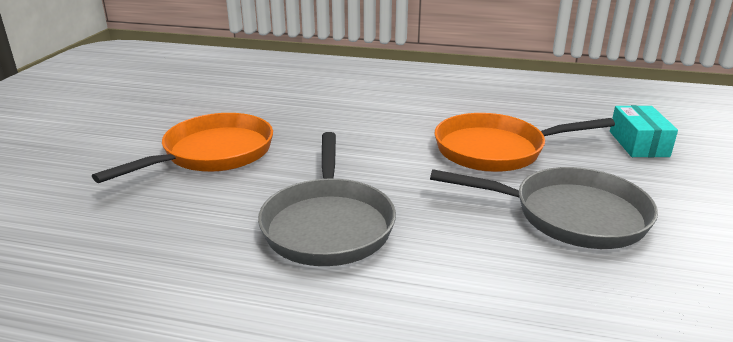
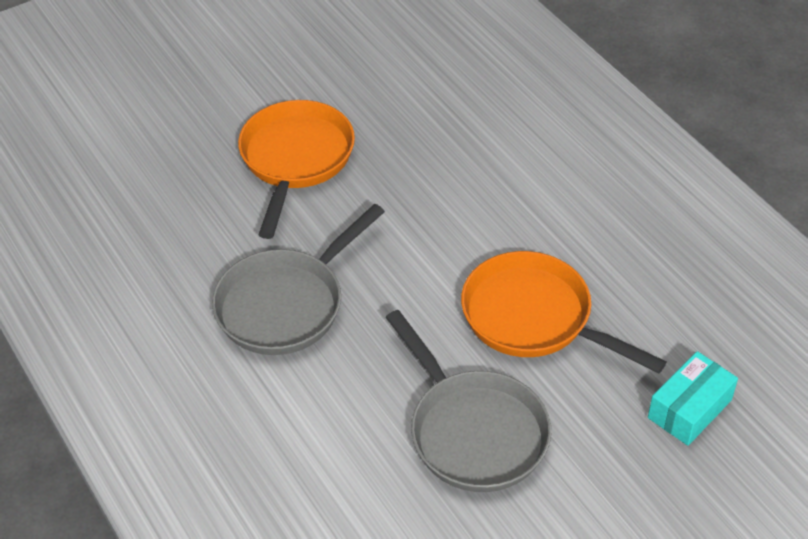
camera: 45 degrees right, 20 degrees up
orange pan [92,113,273,183] -> orange pan turned 75 degrees counterclockwise [238,100,355,239]

